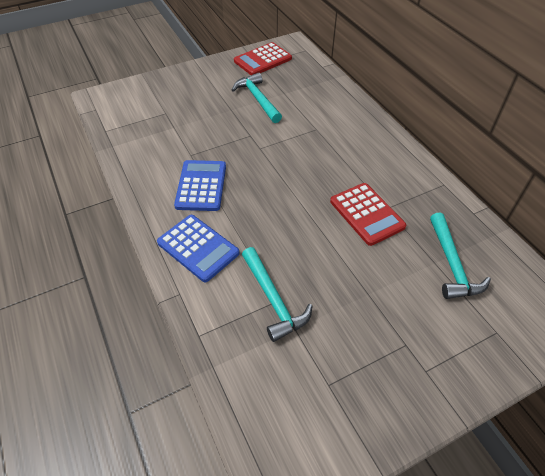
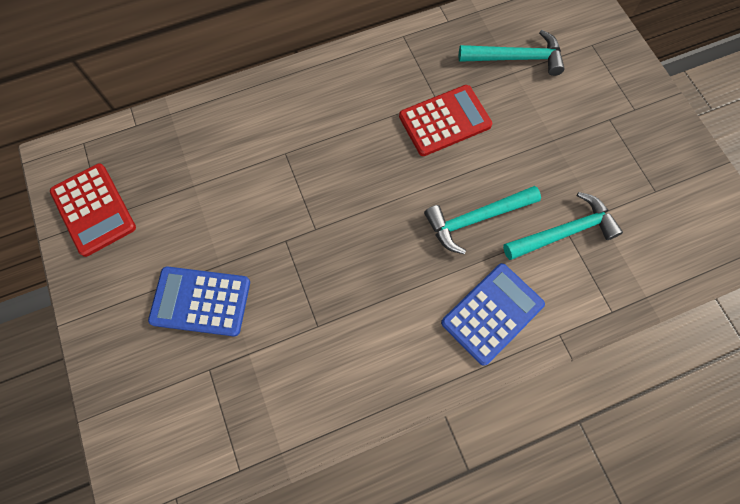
camera: 85 degrees left, 20 degrees up
blue calculator [174,160,226,211] -> blue calculator moved to [148,266,250,336]
turquoise hammer [232,72,282,123] -> turquoise hammer moved to [424,186,541,254]

